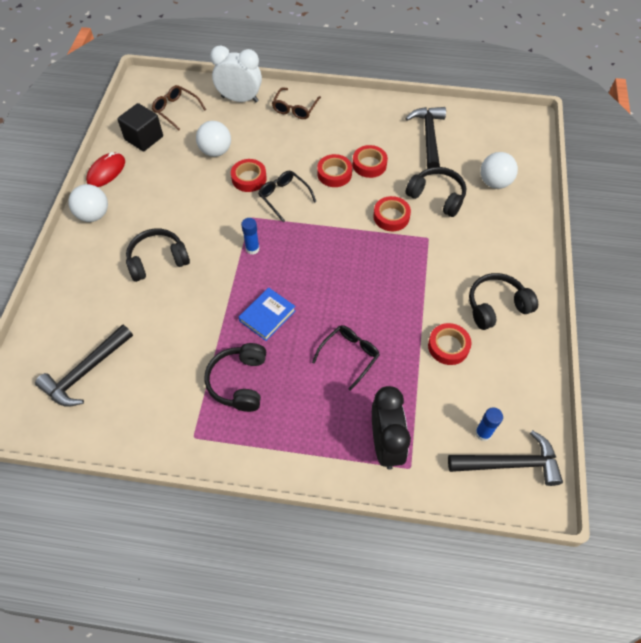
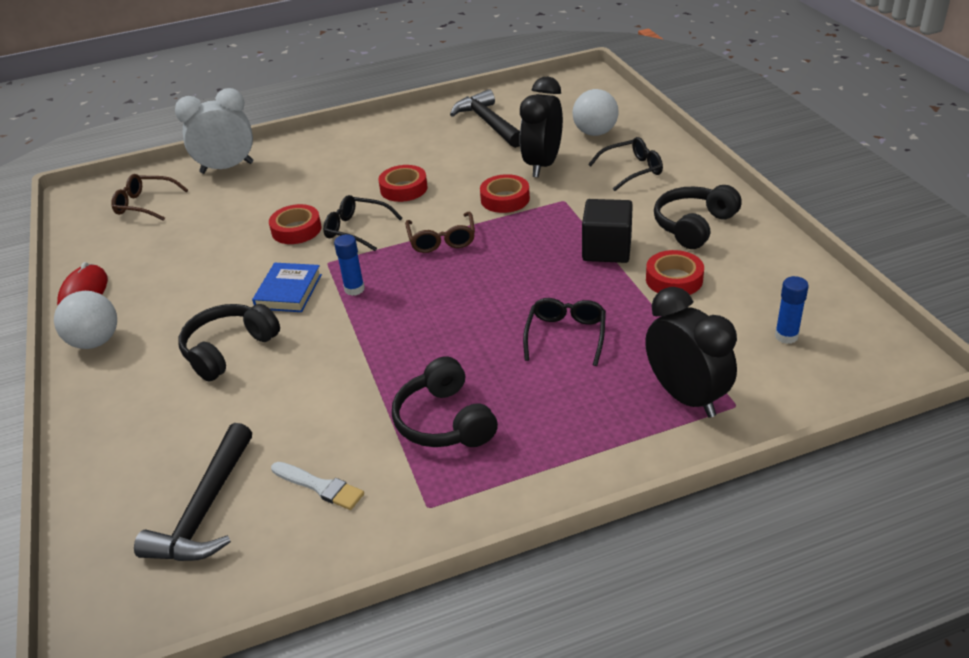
camera: 25 degrees left, 20 degrees down
black cube [117,103,163,151] -> black cube moved to [582,199,633,263]
white ball [196,121,231,157] -> none
blue book [239,287,296,341] -> blue book moved to [252,263,322,312]
brown glasses [272,88,321,119] -> brown glasses moved to [405,211,475,253]
red tape [353,145,388,178] -> none
black headphones [405,167,466,217] -> black clock [520,77,563,177]
black hammer [448,430,563,486] -> none
none -> white brush [271,462,364,510]
none -> black glasses [588,137,663,191]

